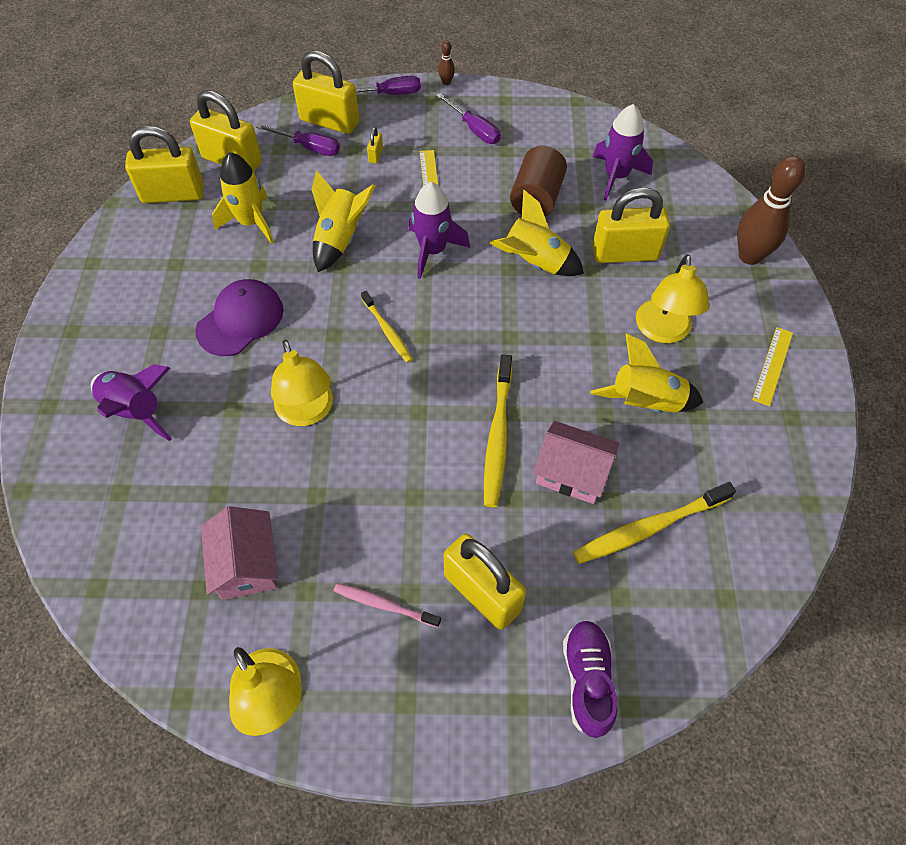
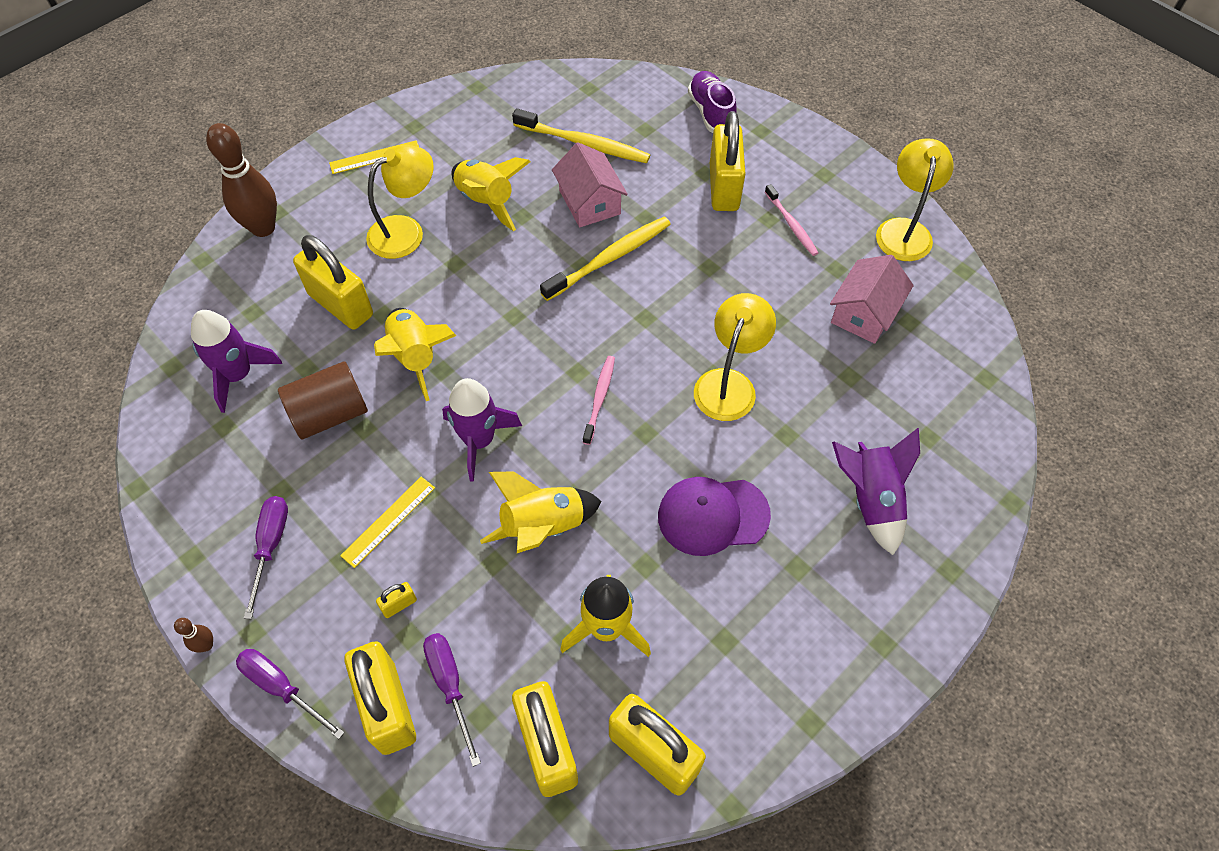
camera: 135 degrees left, 0 degrees up
yellow toothbrush [361,291,413,363] -> pink toothbrush [583,356,615,445]
purple shoe [563,620,618,738] -> purple shoe turned 120 degrees clockwise [688,71,737,133]

